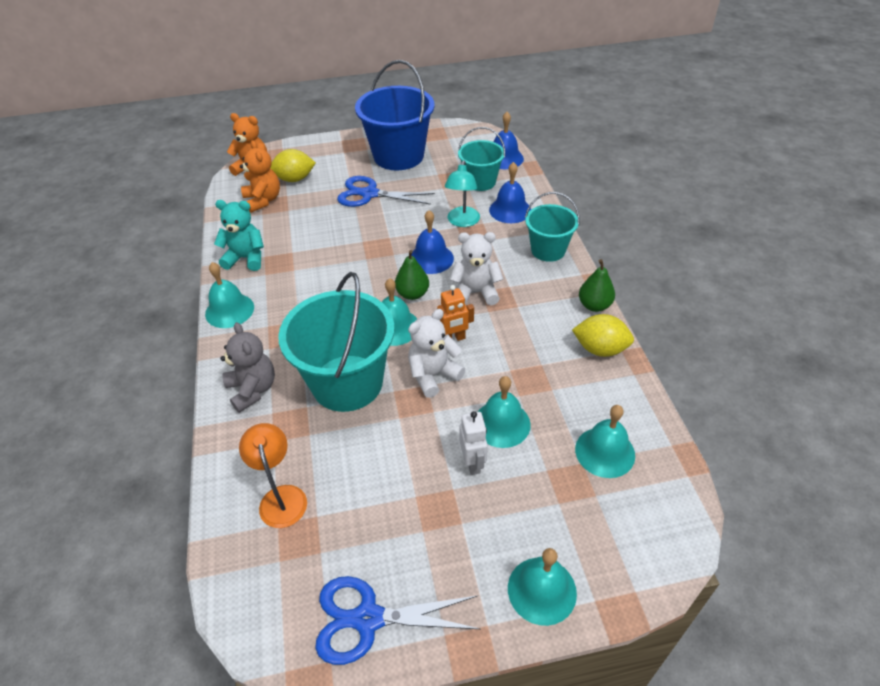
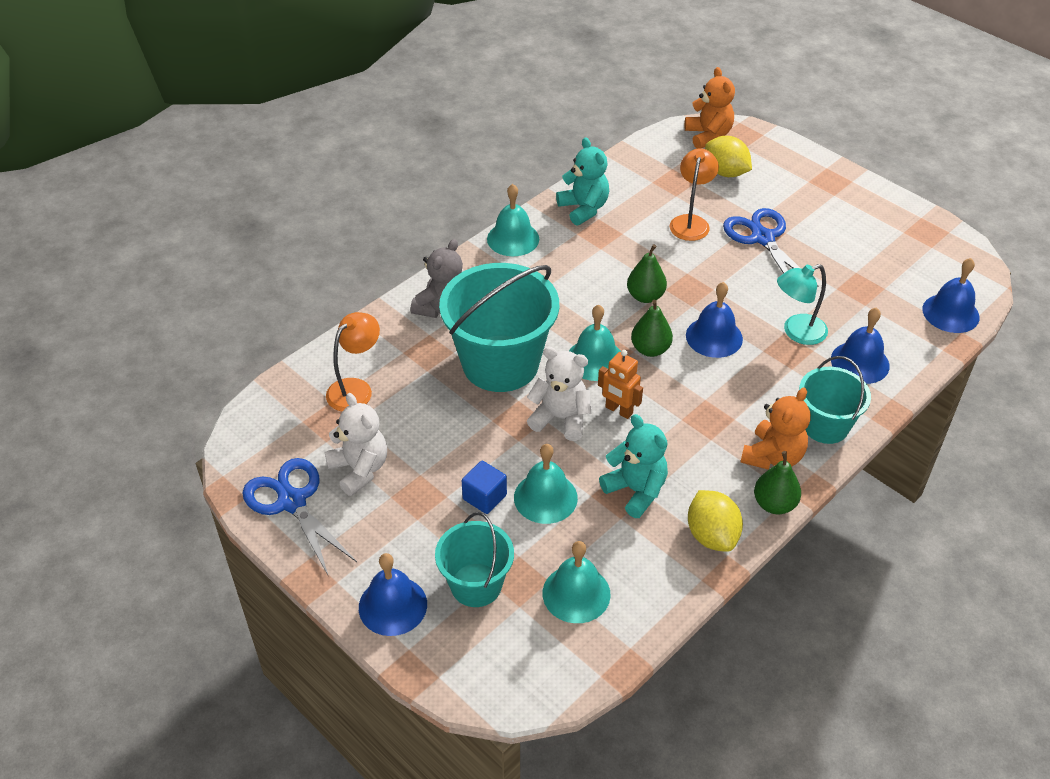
camera: 55 degrees right, 0 degrees up
orange teddy bear [240,140,280,213] -> orange teddy bear moved to [740,388,811,470]
blue bucket [355,60,435,170] -> none
white teddy bear [450,232,503,305] -> white teddy bear moved to [324,393,387,496]
turquoise bucket [458,127,505,191] -> turquoise bucket moved to [435,512,514,607]
white robot [459,411,488,475] -> blue cube [462,461,507,514]
turquoise bell [508,548,577,626] -> blue bell [359,553,427,636]
none -> turquoise teddy bear [599,414,668,518]
none -> green pear [627,244,667,303]
none -> orange lamp [670,148,719,241]

